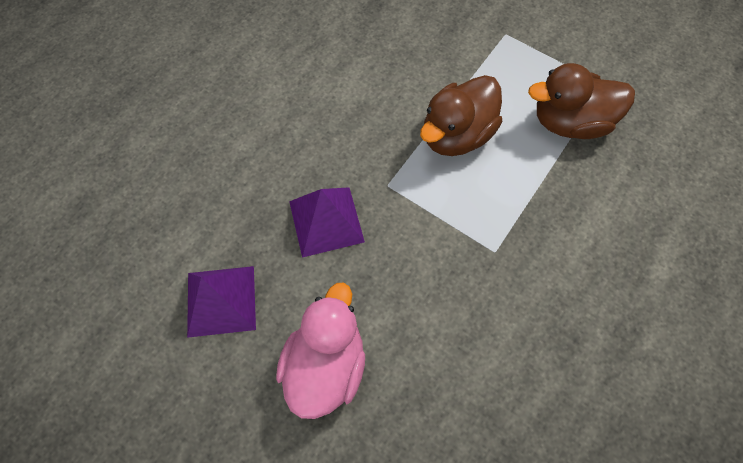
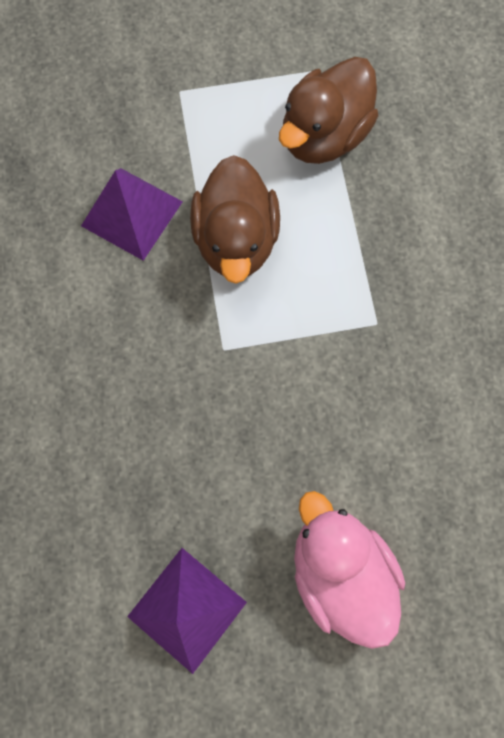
camera: 45 degrees left, 10 degrees up
purple pyramid [289,187,365,258] -> purple pyramid moved to [81,168,183,261]

